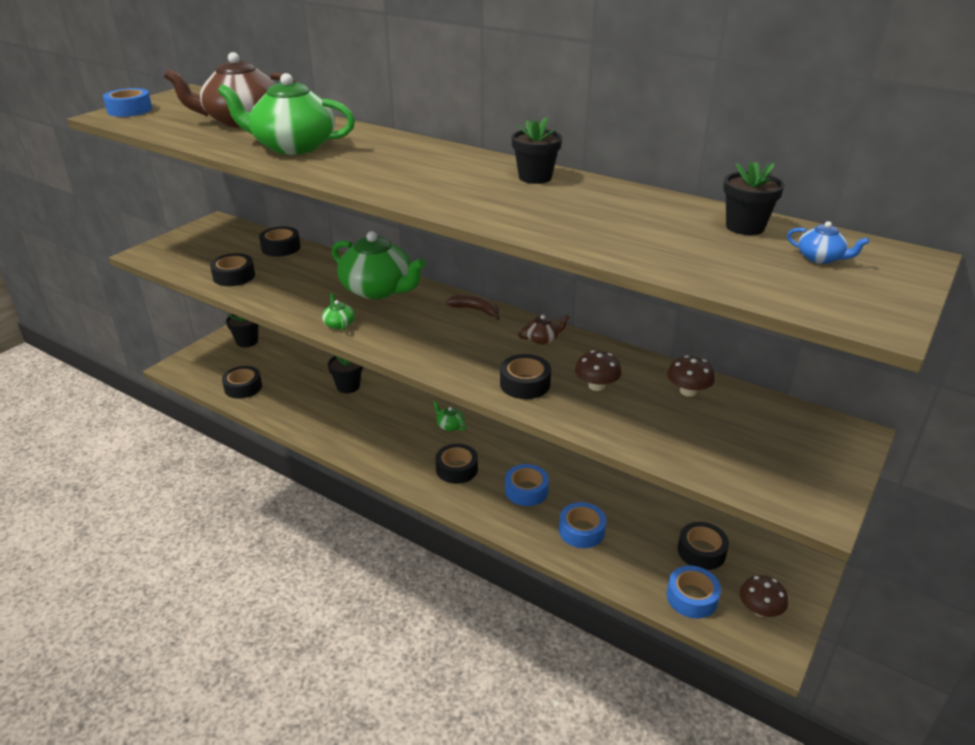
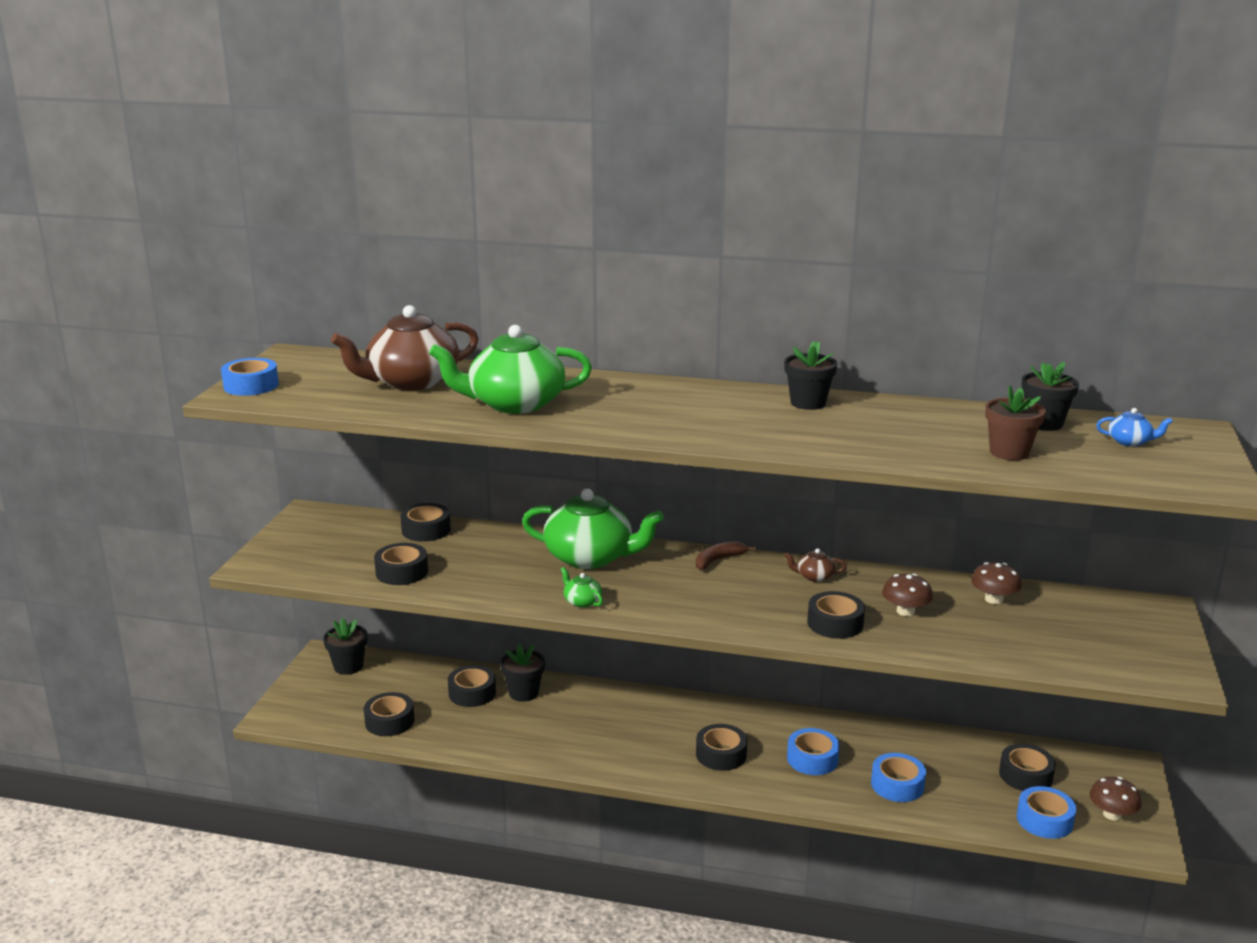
camera: 20 degrees left, 10 degrees down
green teapot [433,401,466,431] -> none
brown banana [446,295,500,320] -> brown banana turned 45 degrees counterclockwise [696,541,757,570]
brown teapot [518,315,570,344] -> brown teapot turned 135 degrees counterclockwise [784,548,846,582]
none -> black tape [448,665,496,707]
none -> brown flower pot [985,385,1046,461]

